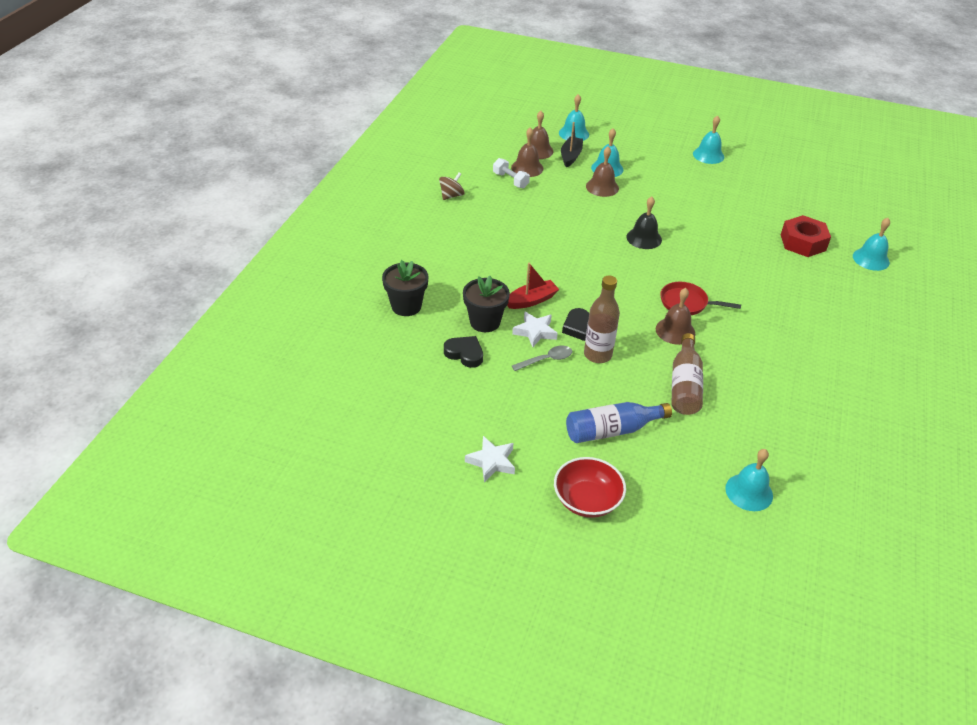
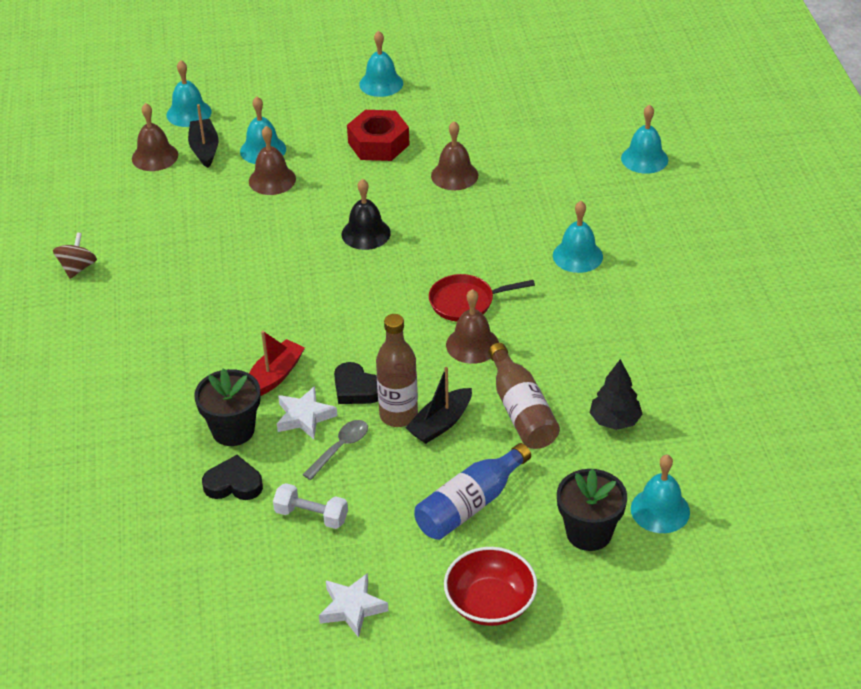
camera: 25 degrees left, 0 degrees up
black flower pot [382,260,429,316] -> black flower pot moved to [557,468,627,551]
white dumbbell [493,158,530,188] -> white dumbbell moved to [273,483,348,529]
brown bell [511,127,543,177] -> brown bell moved to [431,121,478,190]
red nut [781,215,831,257] -> red nut moved to [347,110,410,161]
none -> black boat [405,367,472,444]
none -> turquoise bell [553,201,603,273]
none -> black tree [590,359,643,430]

